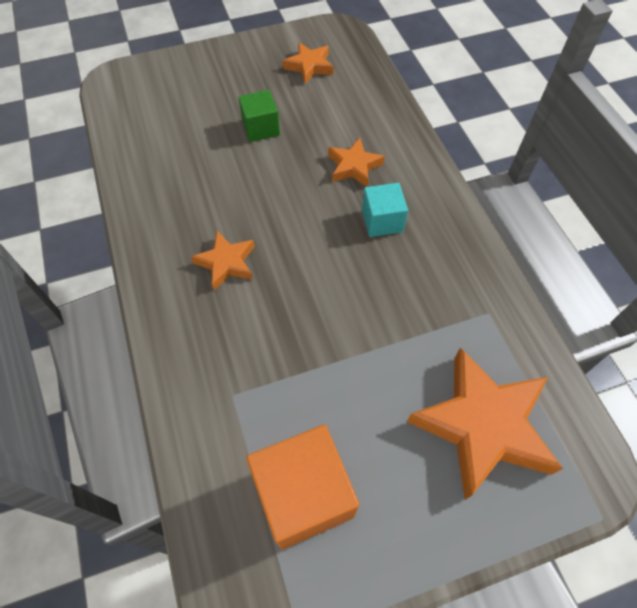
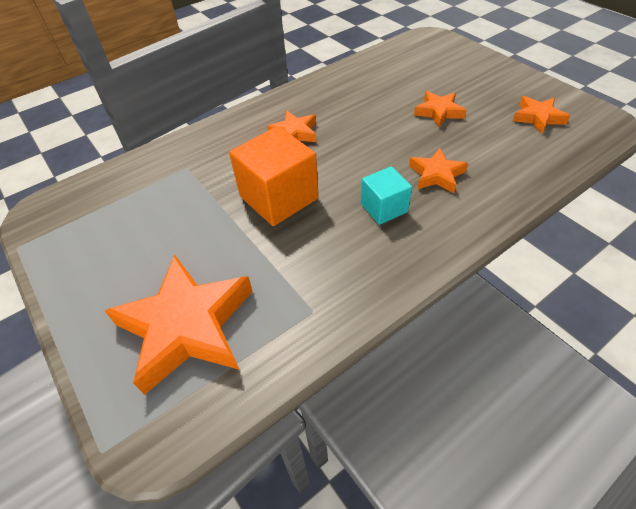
camera: 75 degrees right, 10 degrees down
green cube [238,90,280,142] -> orange star [414,91,467,127]
orange cube [246,425,359,549] -> orange cube moved to [229,126,319,226]

